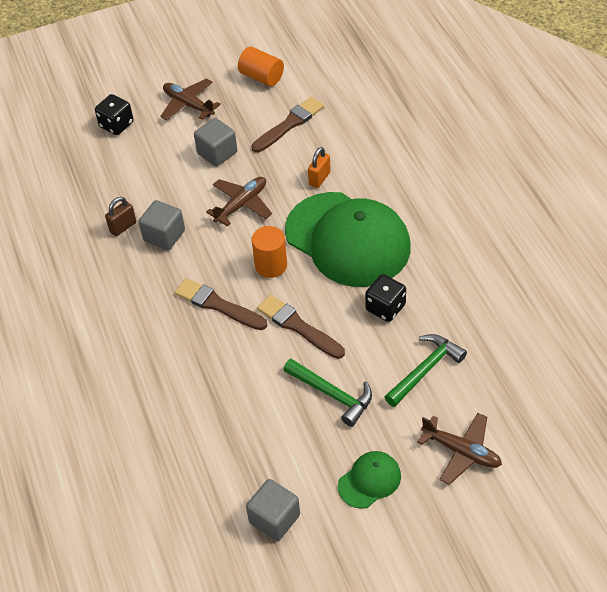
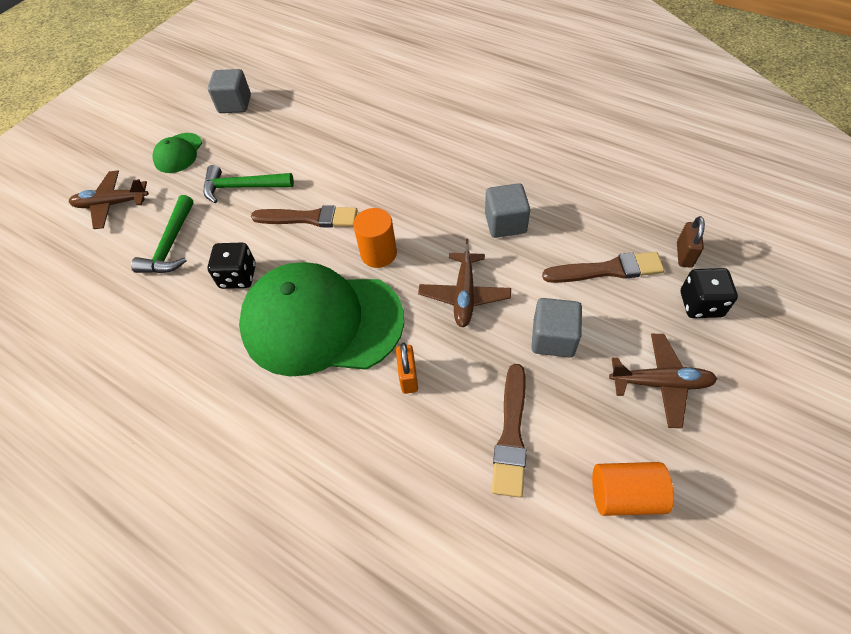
camera: 145 degrees right, 5 degrees up
brown padlock [105,197,136,236] -> brown padlock moved to [677,216,705,268]
brown brush [175,278,267,330] -> brown brush moved to [542,252,664,283]

